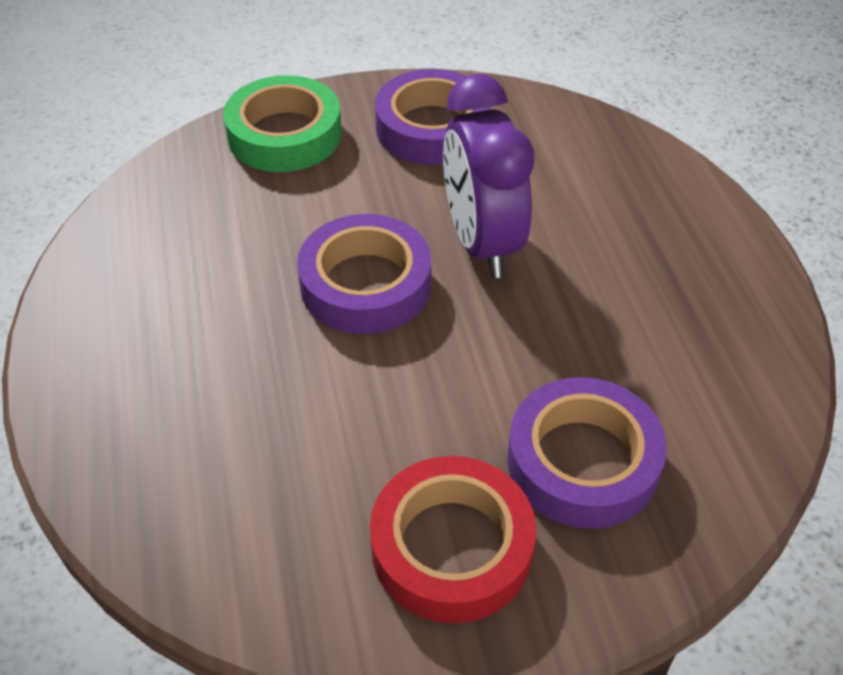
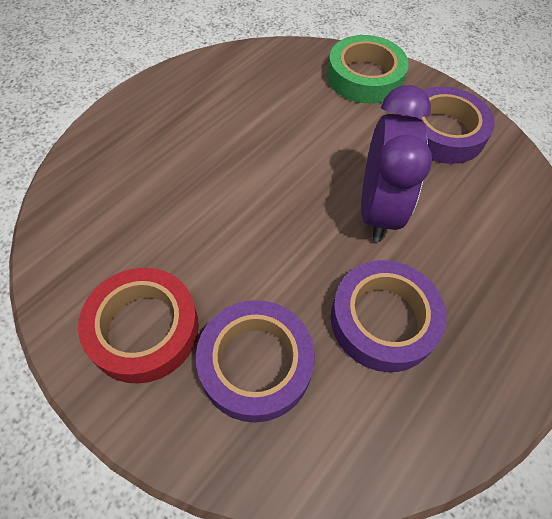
camera: 50 degrees right, 10 degrees up
purple tape [297,214,431,334] -> purple tape moved to [331,260,447,372]
purple clock [443,74,534,278] -> purple clock turned 150 degrees clockwise [361,85,432,242]

